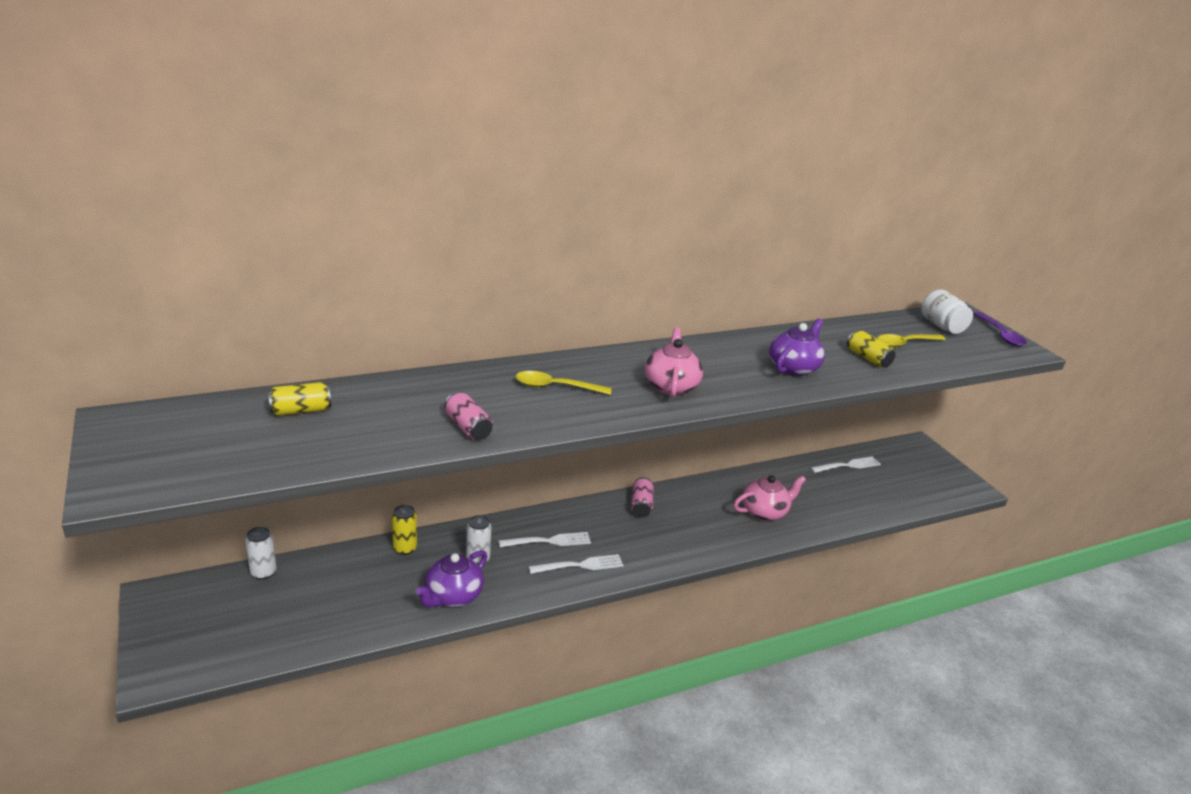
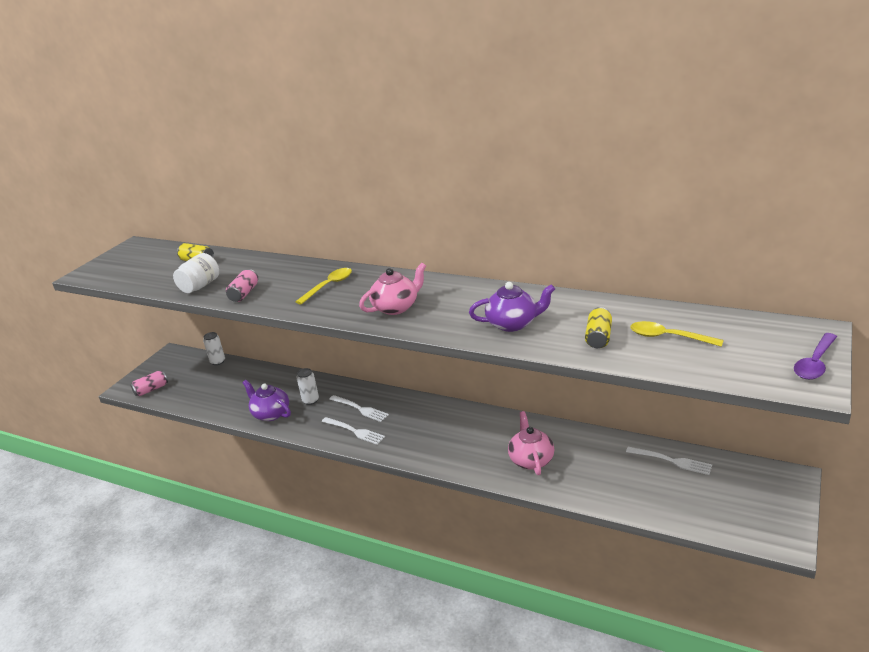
camera: 55 degrees right, 0 degrees up
yellow can [392,505,417,555] -> none
purple teapot [415,550,488,608] -> purple teapot turned 45 degrees clockwise [242,380,291,421]
yellow spoon [515,371,612,395] -> yellow spoon turned 75 degrees clockwise [295,268,352,305]
pink can [631,477,654,517] -> pink can moved to [130,371,168,396]
pink teapot [733,475,806,521] -> pink teapot turned 120 degrees counterclockwise [508,411,555,475]
white jar [921,289,973,334] -> white jar moved to [173,253,219,293]

